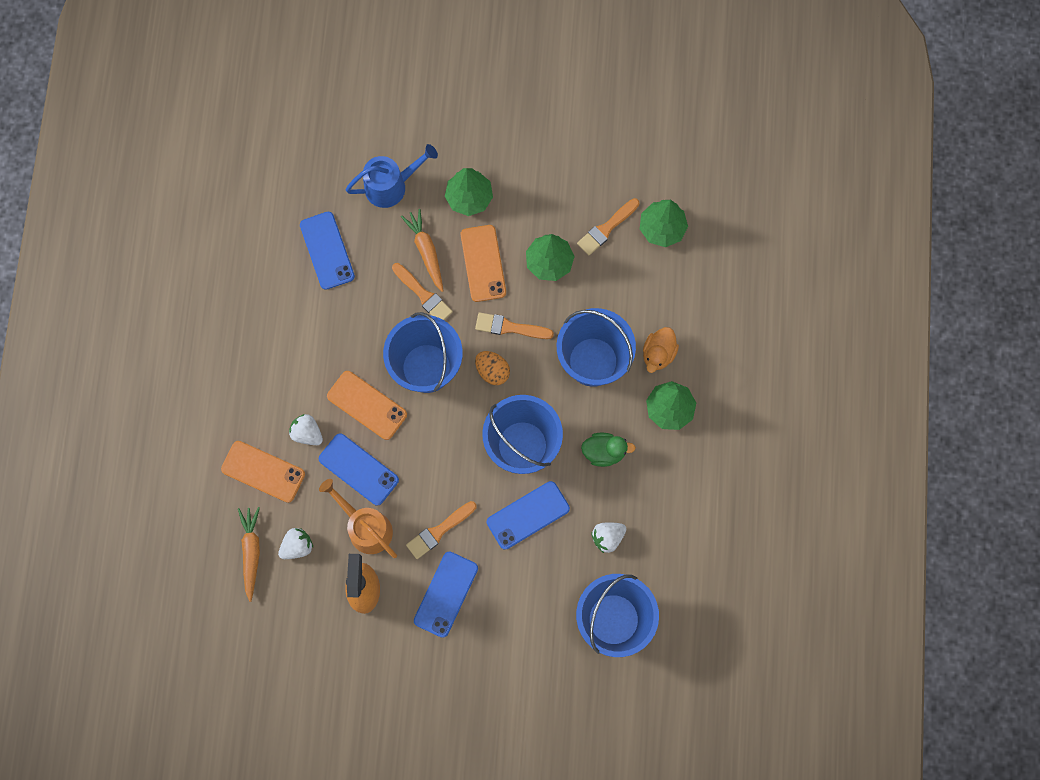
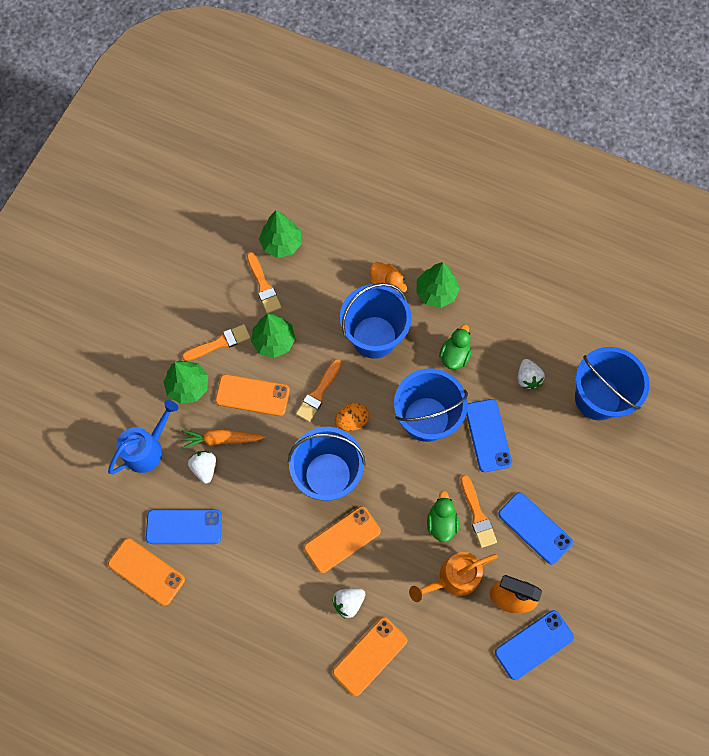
camera: 70 degrees left, 5 degrees down
orange carrot [238,507,260,602] -> none
white strawberry [278,528,313,559] -> white strawberry moved to [188,451,216,484]
blue phone [319,433,399,506] -> blue phone moved to [495,610,574,680]
blue watering can [346,144,438,208] -> blue watering can turned 45 degrees clockwise [108,400,179,474]
orange brush [392,263,453,320] -> orange brush moved to [182,324,250,361]
none -> orange phone [108,538,185,606]
none -> green duck [427,491,459,542]

